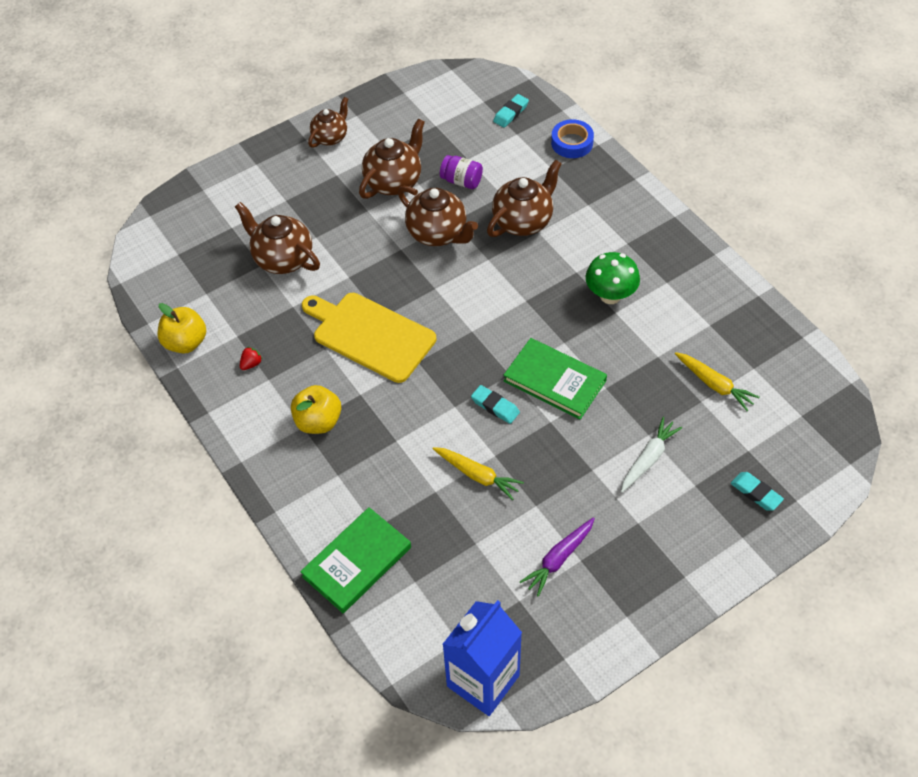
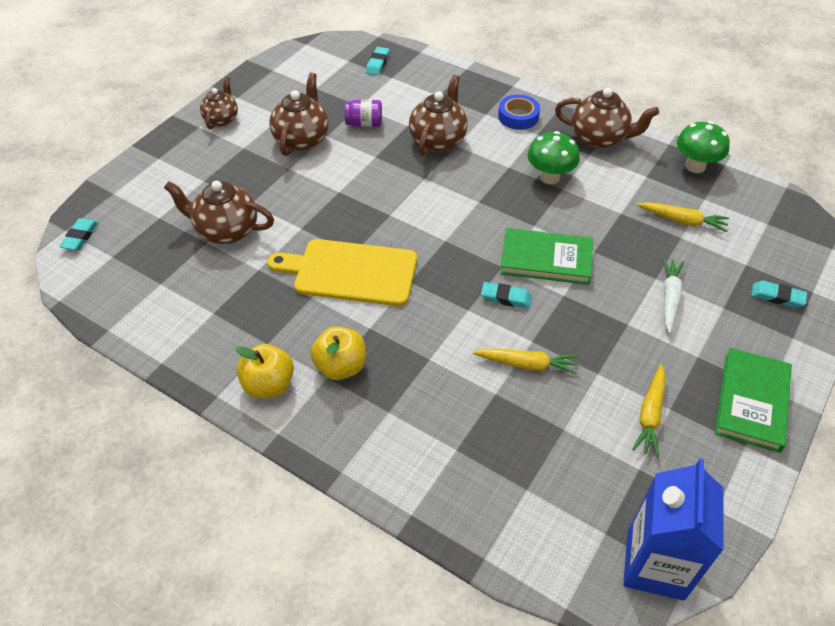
camera: 25 degrees left, 5 degrees down
yellow apple [158,303,206,354] -> yellow apple moved to [235,344,294,398]
red strawberry [240,347,262,370] -> none
green book [300,507,411,613] -> green book moved to [715,348,792,453]
brown teapot [398,186,478,246] -> brown teapot moved to [555,88,659,149]
purple carrot [520,517,595,597] -> yellow carrot [632,364,665,457]
blue tape [551,119,594,158] -> blue tape moved to [498,95,540,130]
none -> turquoise eraser [59,218,98,251]
none -> green mushroom [677,121,730,173]

